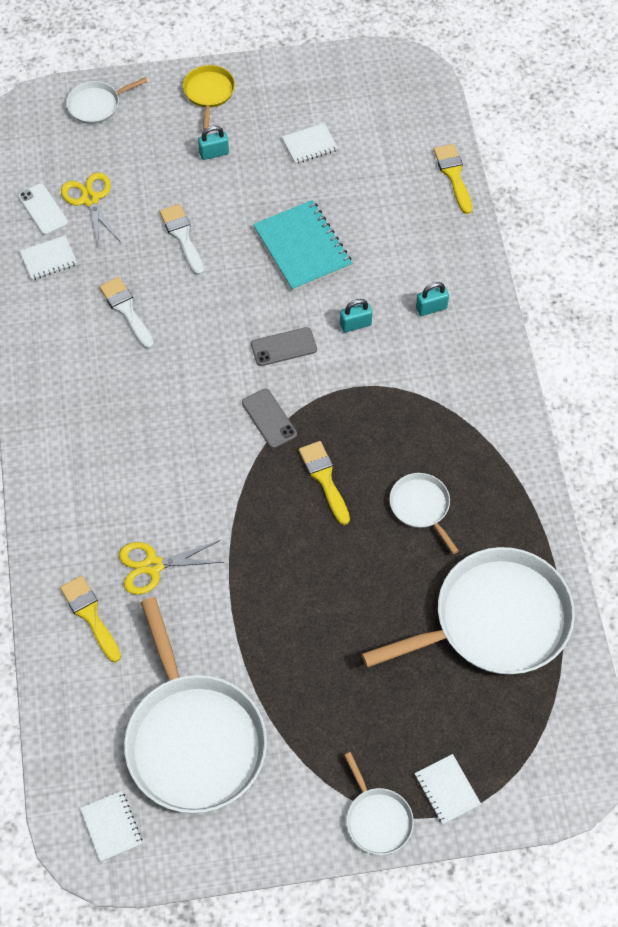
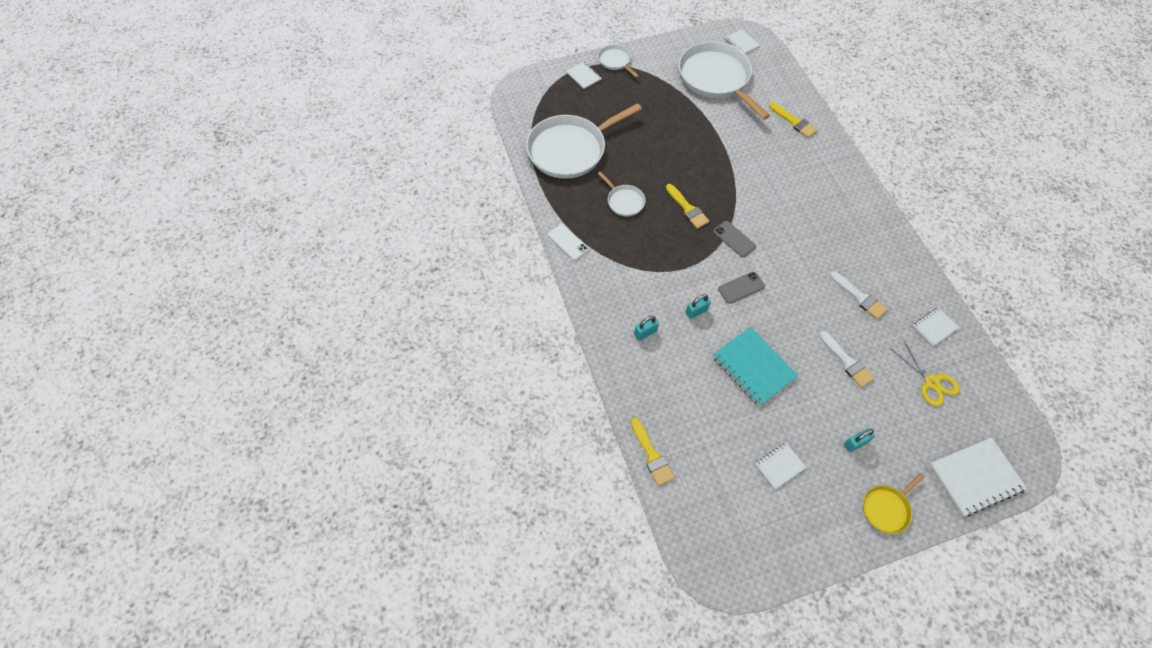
camera: 170 degrees right, 0 degrees up
white phone [18,183,68,235] -> white phone moved to [548,224,589,260]
white pan [66,77,148,124] -> white notebook [929,438,1027,516]
yellow scissors [119,540,225,595] -> none
yellow pan [183,65,235,130] -> yellow pan turned 60 degrees clockwise [863,473,925,534]

